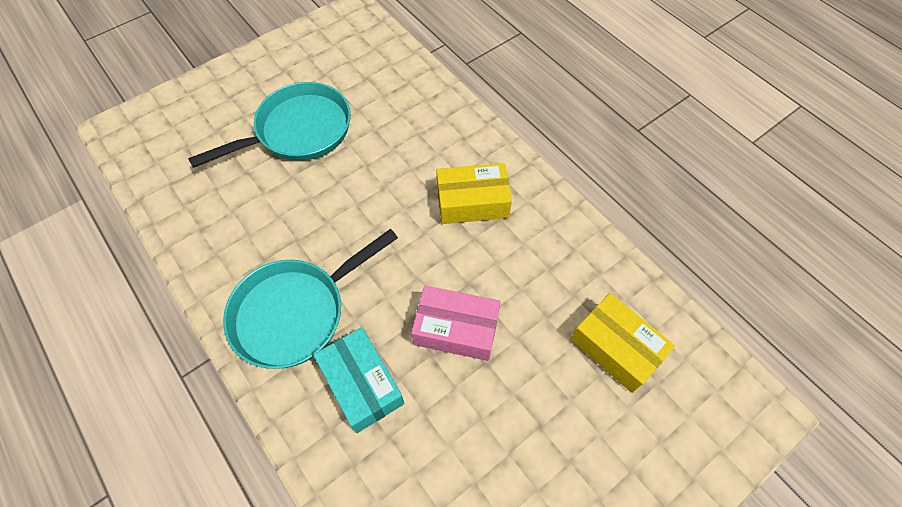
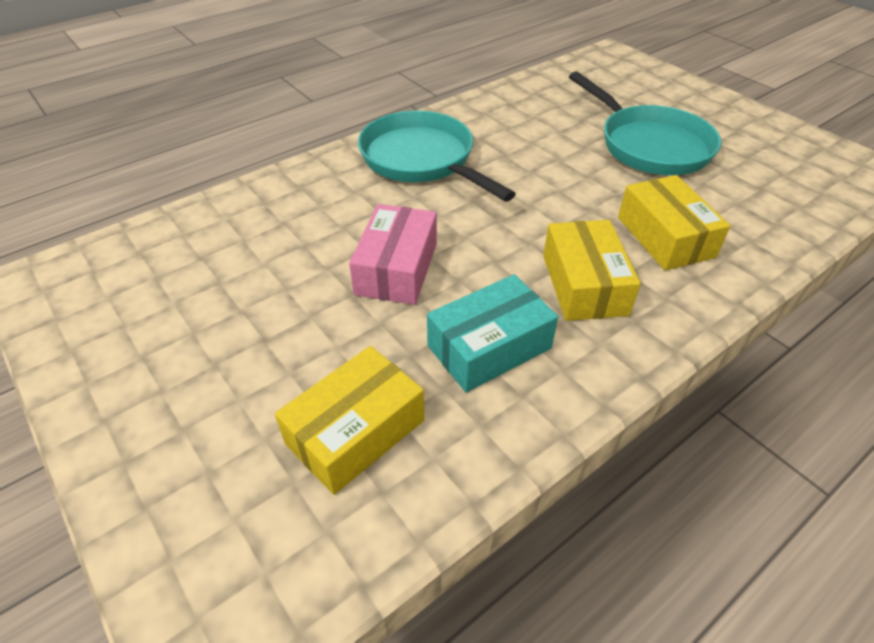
camera: 90 degrees right, 15 degrees down
turquoise box [314,327,405,433] -> turquoise box moved to [427,274,558,392]
none -> yellow box [618,175,731,270]

